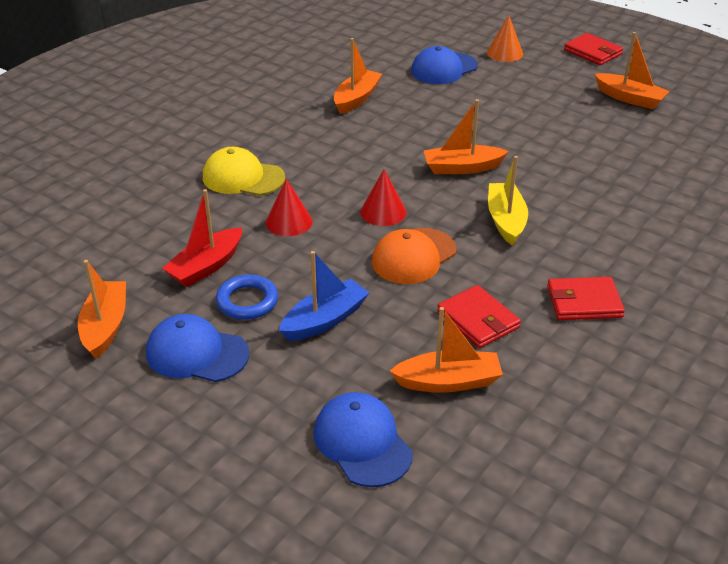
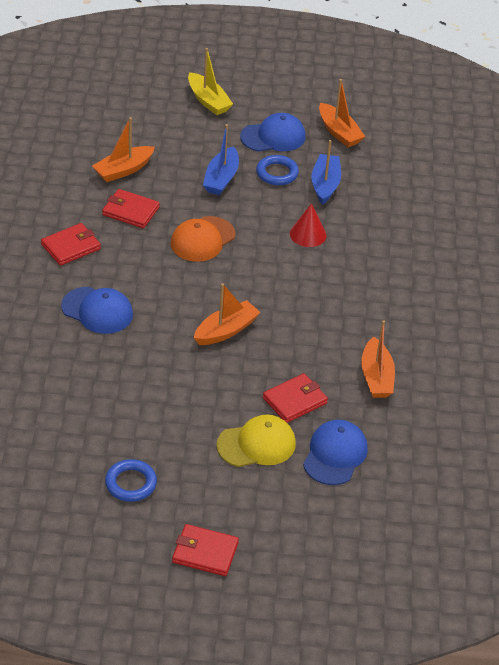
camera: 145 degrees right, 5 degrees up
red boat [162,189,242,287] -> blue boat [312,140,341,205]
yellow cap [203,147,285,196] -> yellow cap moved to [216,415,296,467]
blue cap [314,392,413,487] -> blue cap moved to [61,287,133,334]
red cone [360,169,406,226] -> none
orange cap [372,228,457,284] -> orange cap turned 150 degrees counterclockwise [171,216,235,262]
orange cone [487,16,523,62] -> none
yellow boat [488,156,528,246] -> yellow boat moved to [188,48,233,115]
orange boat [595,32,670,109] -> blue ring [105,459,157,502]
none -> red wallet [263,373,328,423]

